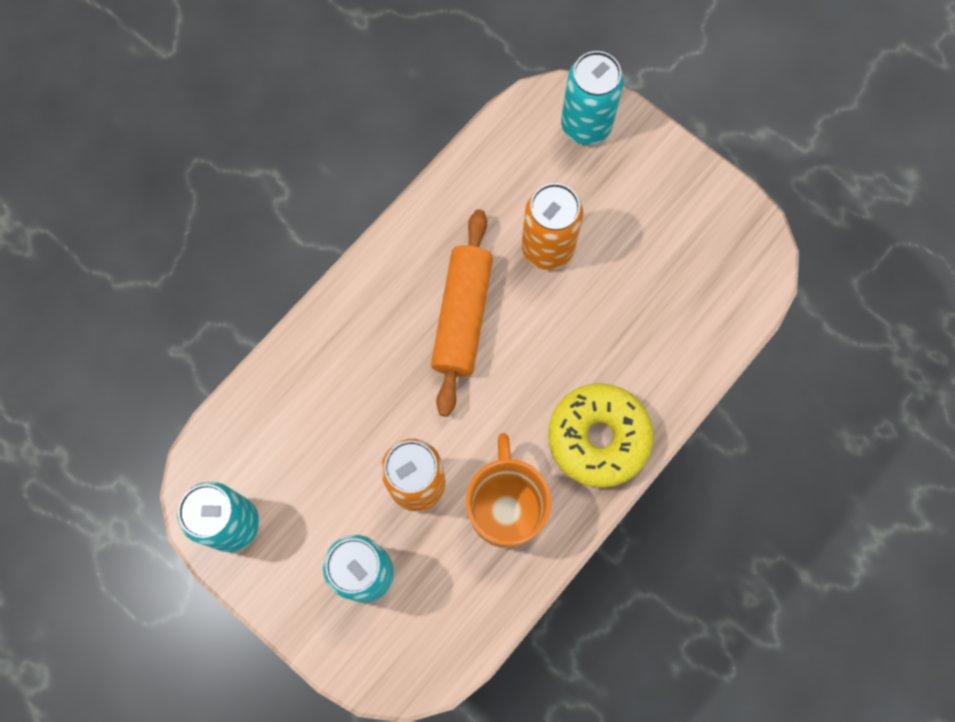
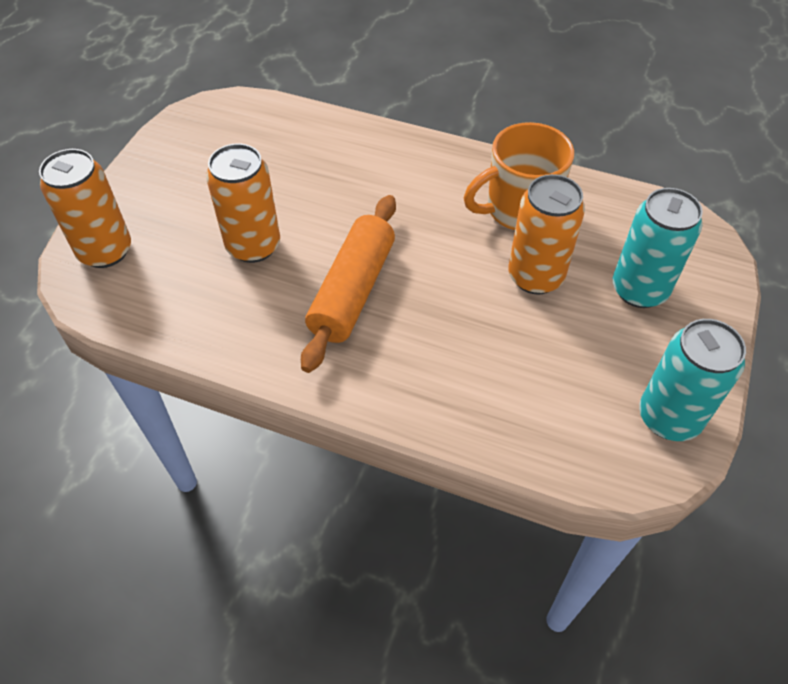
camera: 110 degrees left, 20 degrees down
orange rolling pin [431,209,493,417] -> orange rolling pin turned 60 degrees counterclockwise [301,195,396,373]
yellow donut [548,383,653,488] -> none
turquoise can [561,51,624,145] -> orange can [39,149,131,268]

